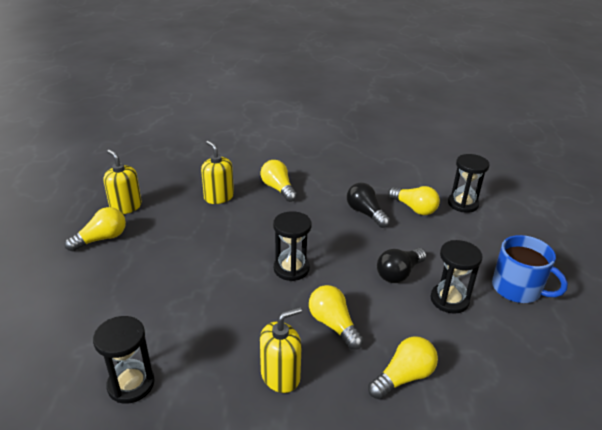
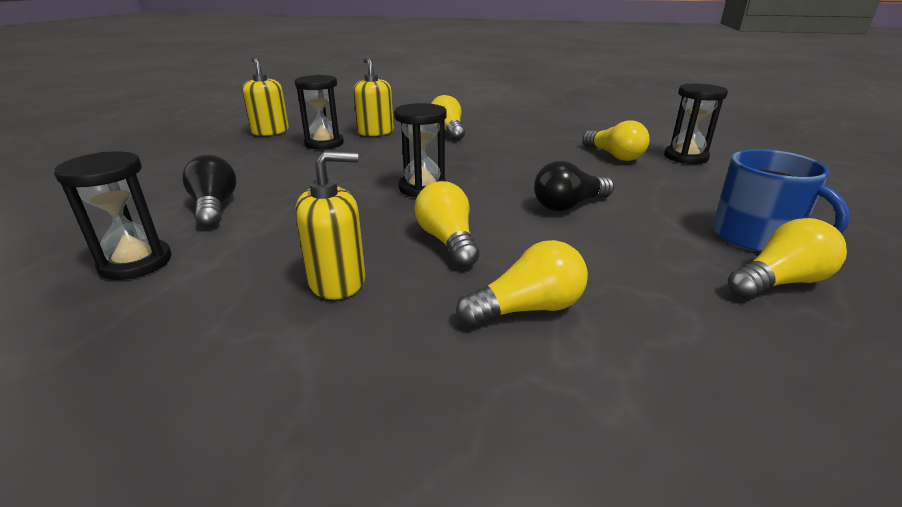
camera: 15 degrees right, 5 degrees down
yellow light bulb [65,207,126,251] -> yellow light bulb moved to [728,218,847,299]
black light bulb [347,183,390,228] -> black light bulb moved to [182,155,236,228]
black hourglass [431,240,483,314] -> black hourglass moved to [295,75,344,150]

